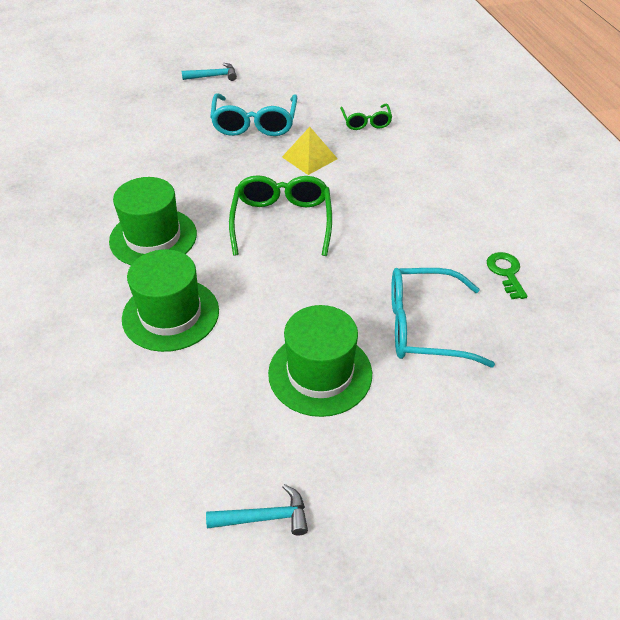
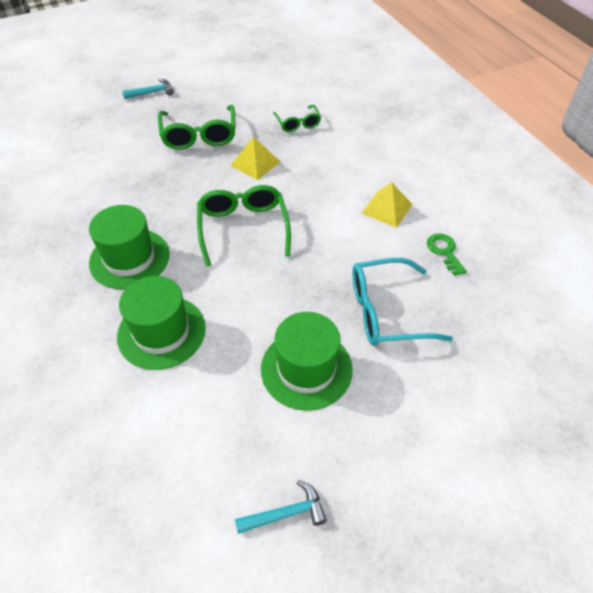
camera: 10 degrees left, 5 degrees up
turquoise glasses [210,93,297,136] -> green glasses [158,105,236,150]
none -> yellow pyramid [361,182,412,228]

